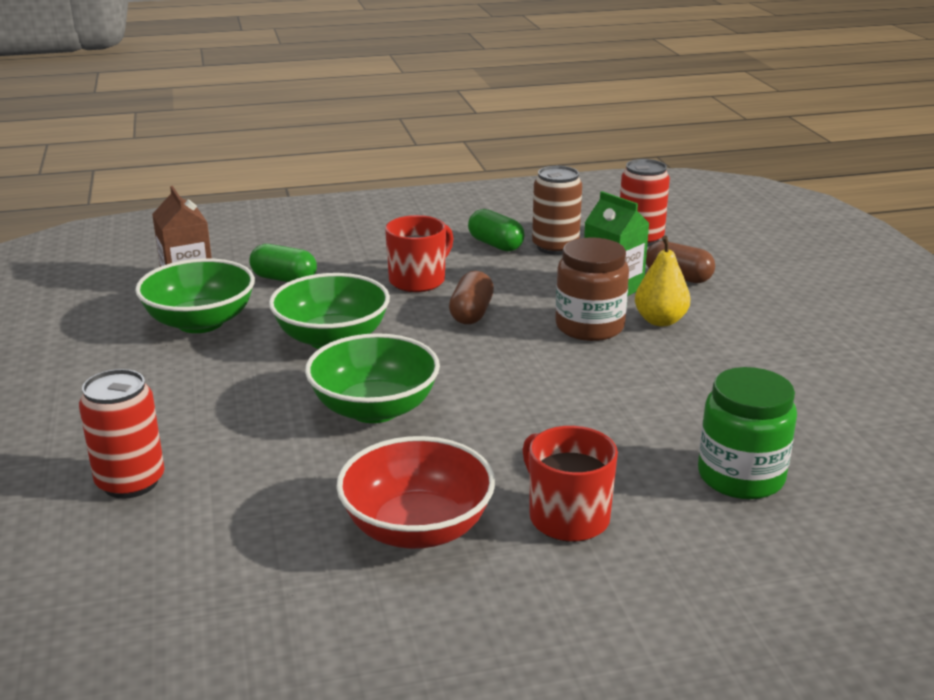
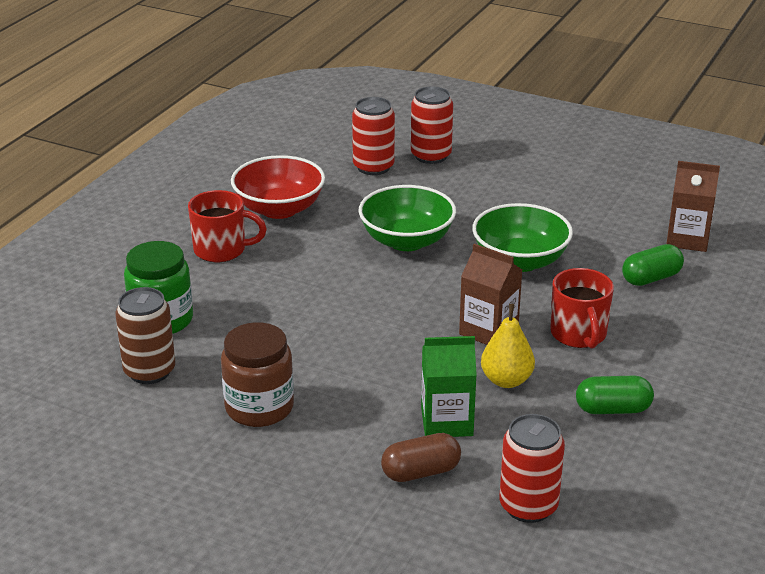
camera: 130 degrees right, 5 degrees up
green bowl [135,258,255,333] -> none
brown capsule [449,271,494,324] -> brown carton [459,244,522,345]
brown can [532,166,582,255] -> brown can moved to [115,287,175,384]
brown jar [555,237,629,341] -> brown jar moved to [221,322,294,427]
yellow pear [635,236,690,326] -> yellow pear moved to [481,304,535,388]
none -> red can [352,97,395,175]

